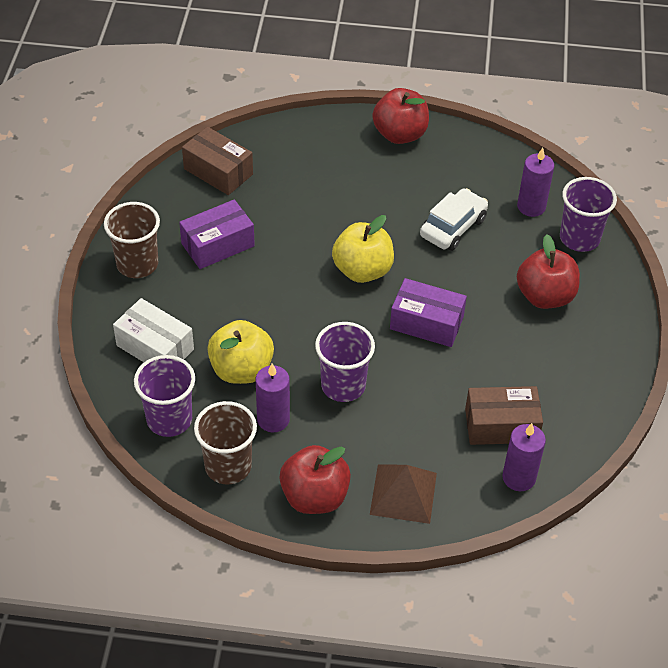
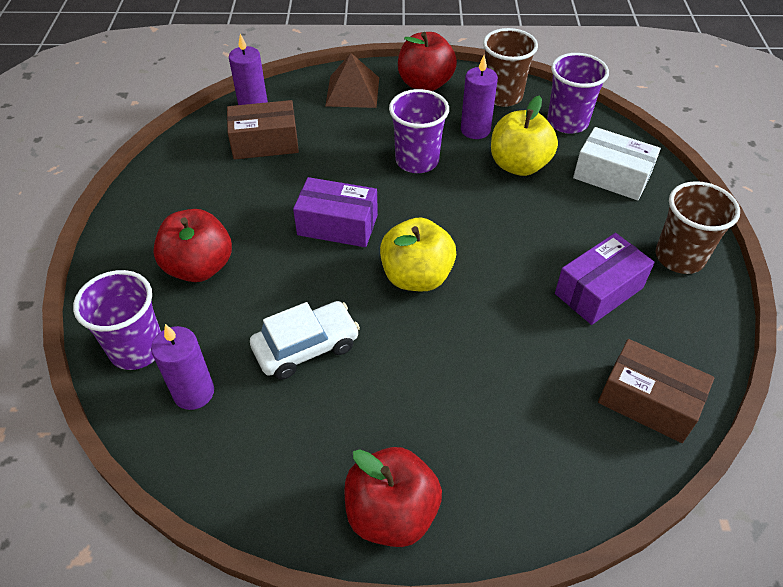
camera: 175 degrees right, 0 degrees up
white car [420,188,488,251] -> white car turned 150 degrees counterclockwise [250,301,360,380]

